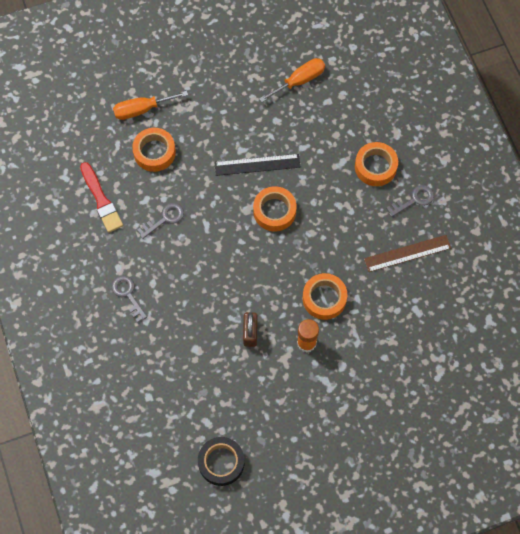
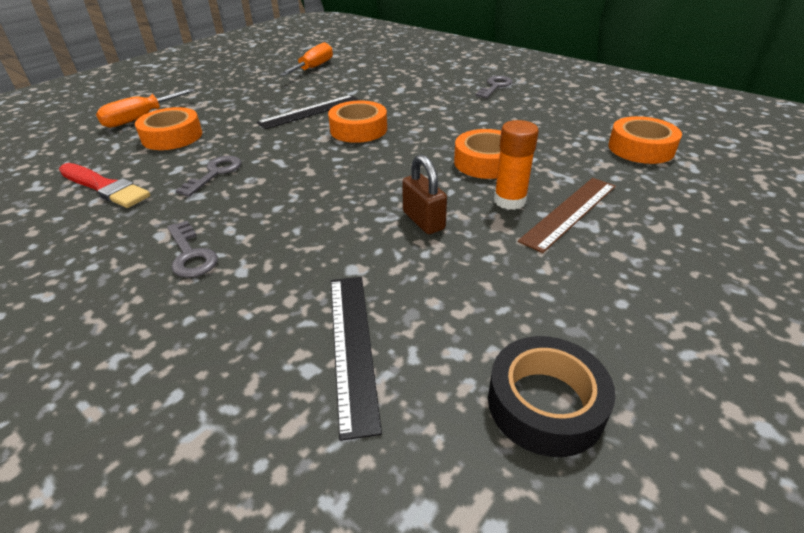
camera: 30 degrees left, 30 degrees down
grey key [112,275,147,322] -> grey key turned 150 degrees counterclockwise [167,221,218,278]
orange tape [355,142,398,186] -> orange tape moved to [608,116,682,164]
brown ruler [364,235,451,272] -> brown ruler moved to [518,178,616,253]
none -> black ruler [331,277,382,441]

